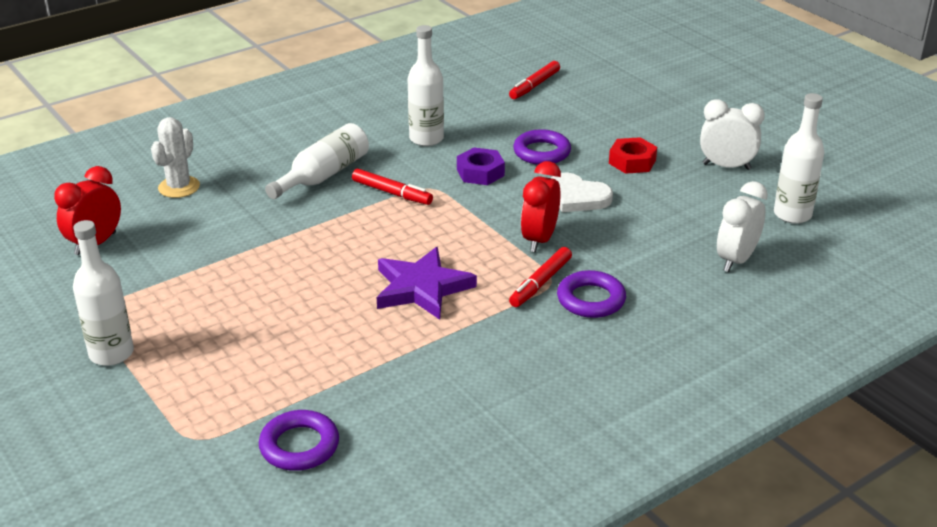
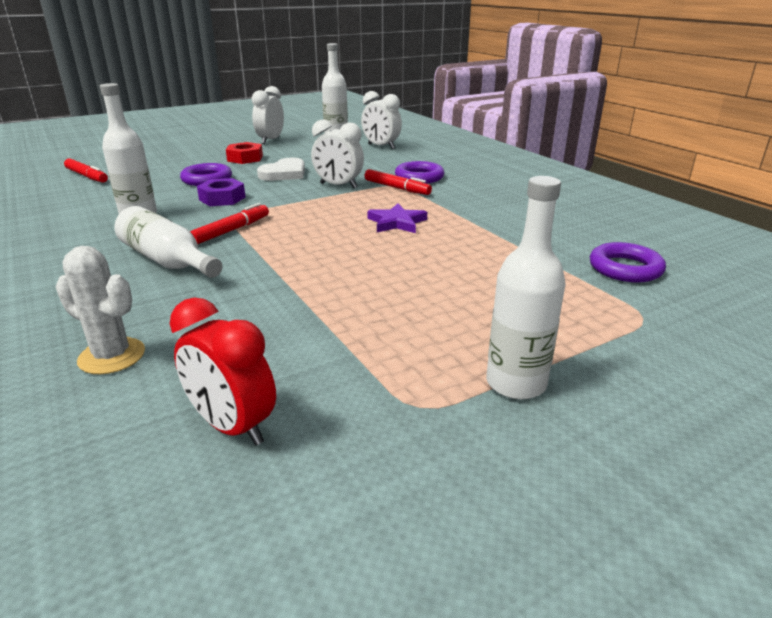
camera: 85 degrees left, 5 degrees down
purple star [377,247,477,320] -> purple star [367,203,427,233], size x0.66
red clock [521,161,561,252] -> white clock [311,120,364,188]

